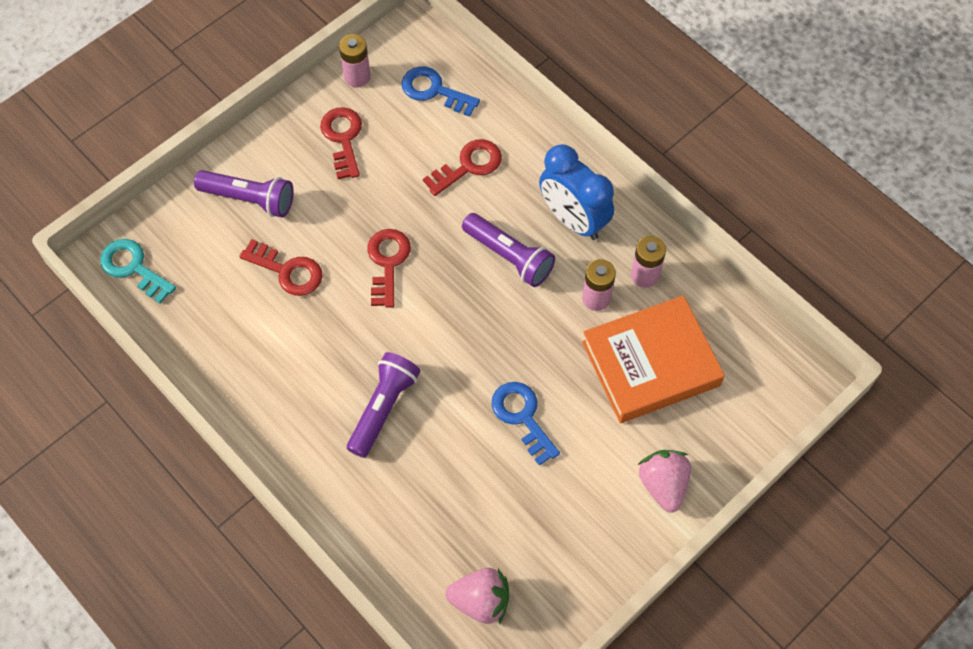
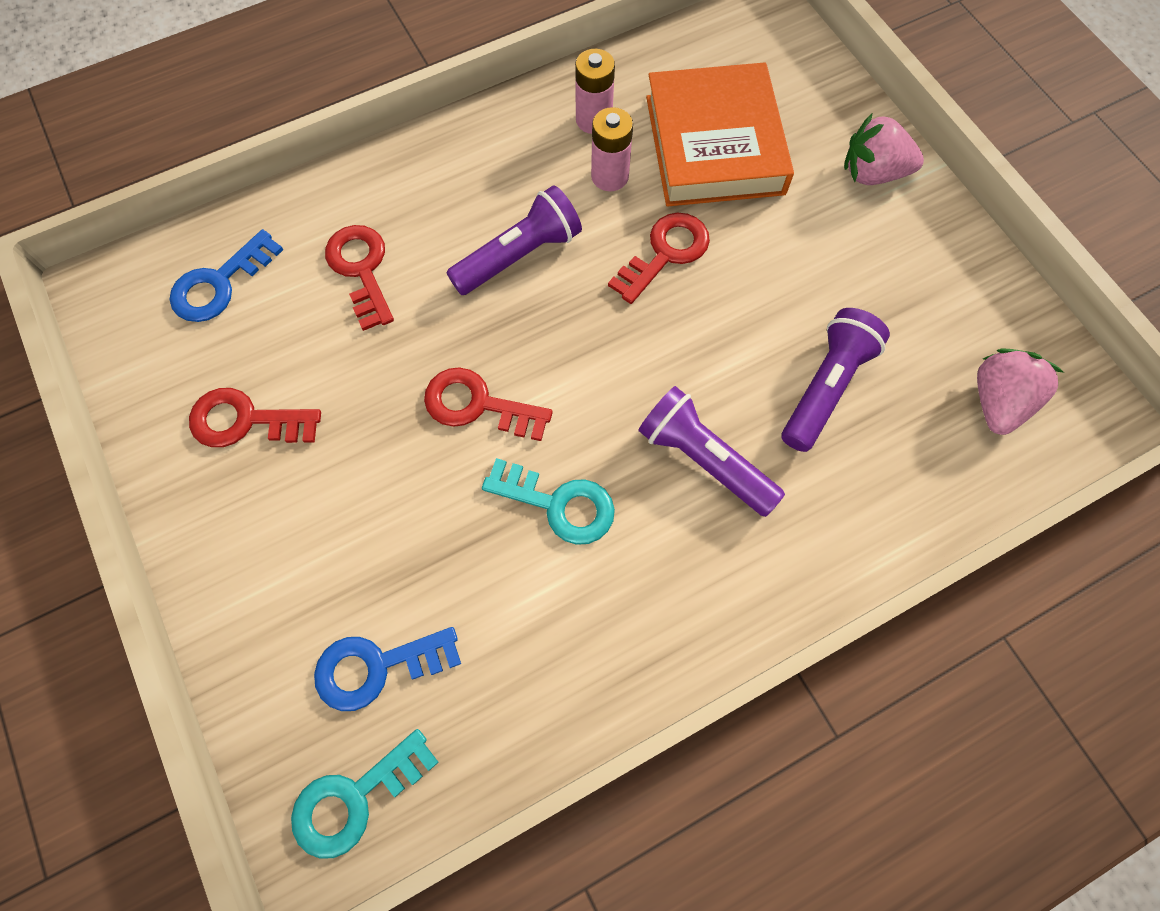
camera: 75 degrees left, 5 degrees up
purple flashlight [194,170,294,217] -> purple flashlight moved to [782,308,890,452]
red key [239,239,323,296] -> red key moved to [608,213,710,304]
pink battery [339,34,371,88] -> none
blue key [492,382,560,466] -> blue key moved to [314,627,461,711]
blue clock [539,144,614,240] -> none
none -> turquoise key [482,458,615,545]

